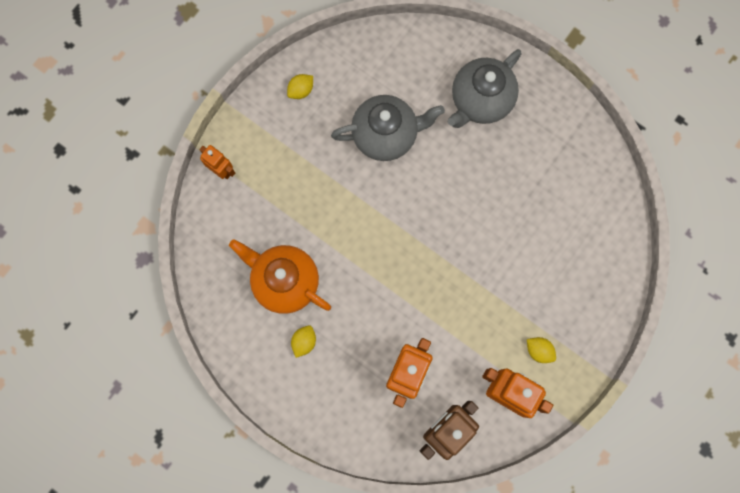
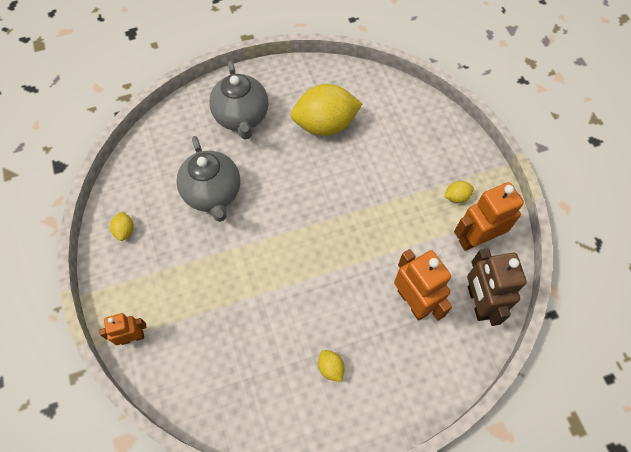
camera: 55 degrees left, 15 degrees down
orange teapot [229,239,331,314] -> none
grey teapot [331,95,445,161] -> grey teapot turned 135 degrees clockwise [176,136,240,222]
none -> yellow lemon [291,84,362,136]

